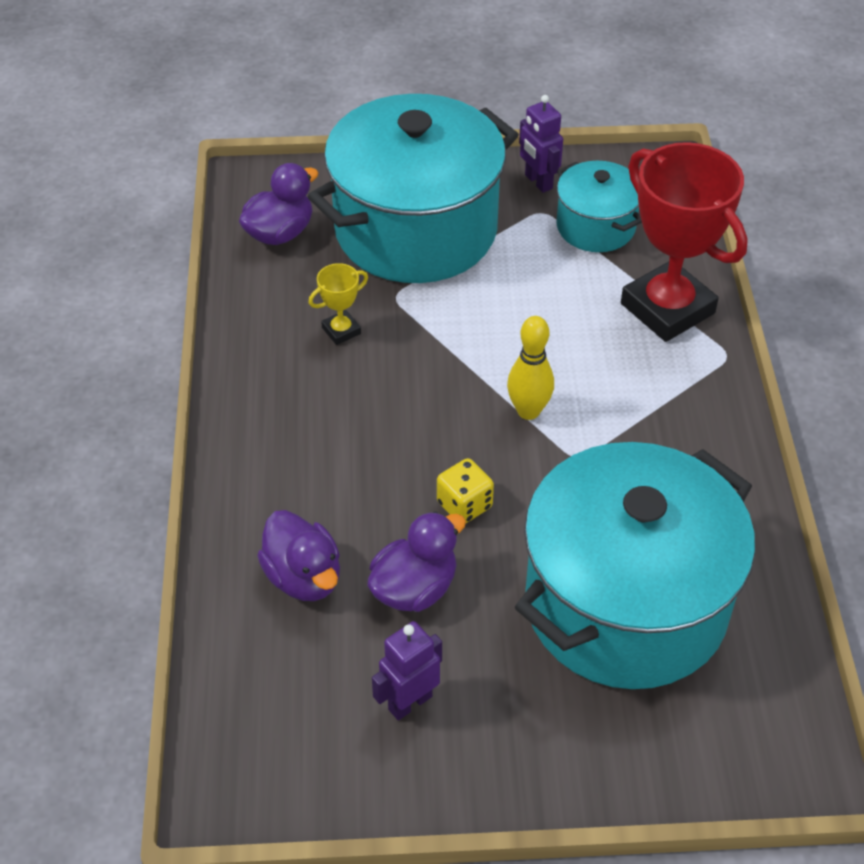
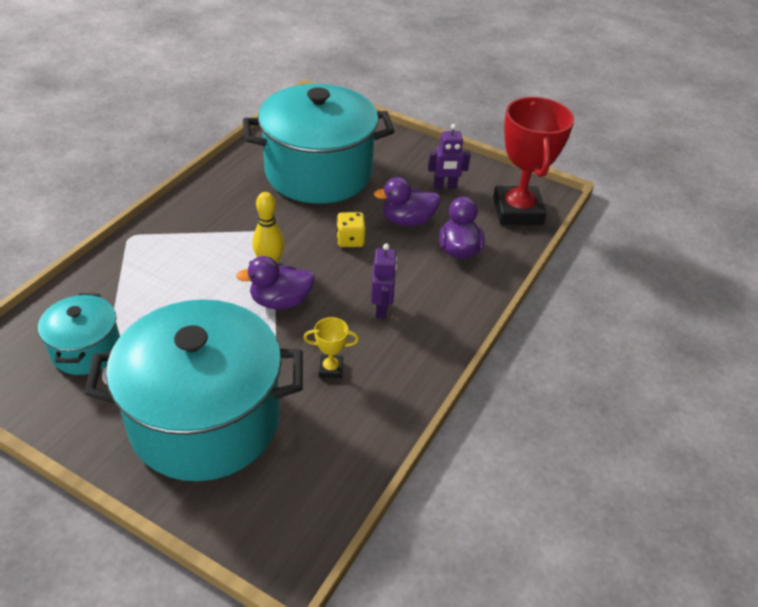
camera: 150 degrees left, 5 degrees down
purple duck [239,163,318,245] -> purple duck moved to [236,256,315,309]
purple robot [519,95,563,193] -> purple robot moved to [371,244,397,319]
red trophy [621,142,748,342] -> red trophy moved to [493,97,574,225]

